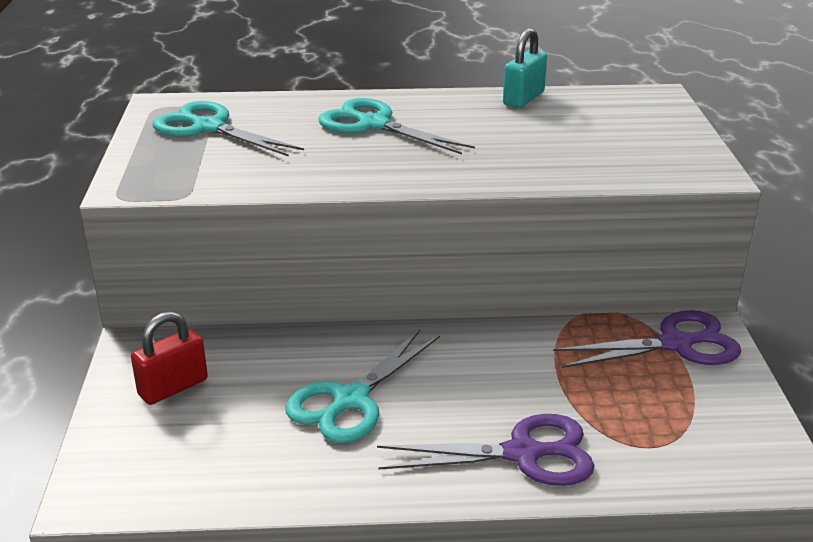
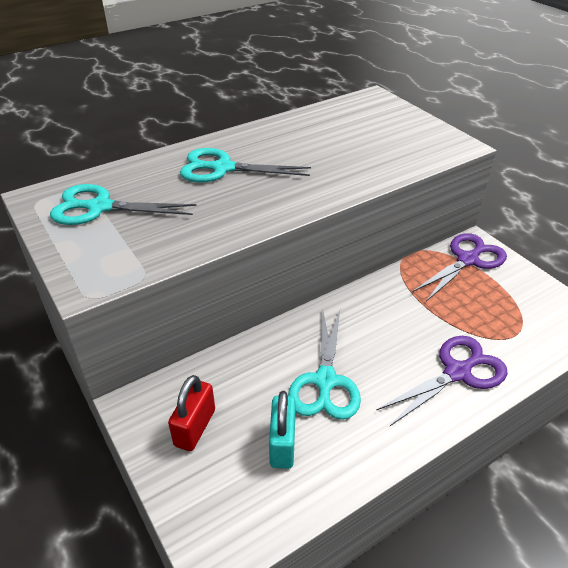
camera: 30 degrees left, 10 degrees up
turquoise padlock [503,28,547,108] -> turquoise padlock moved to [269,391,296,469]

